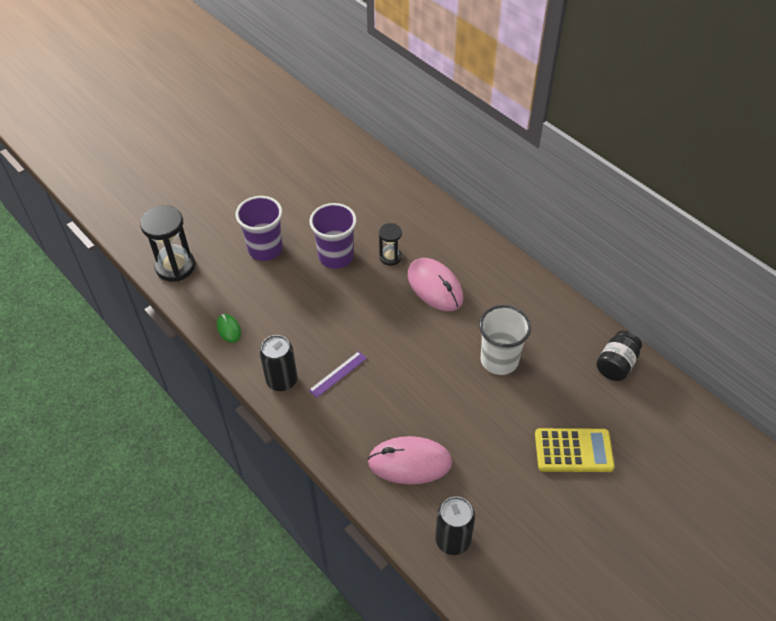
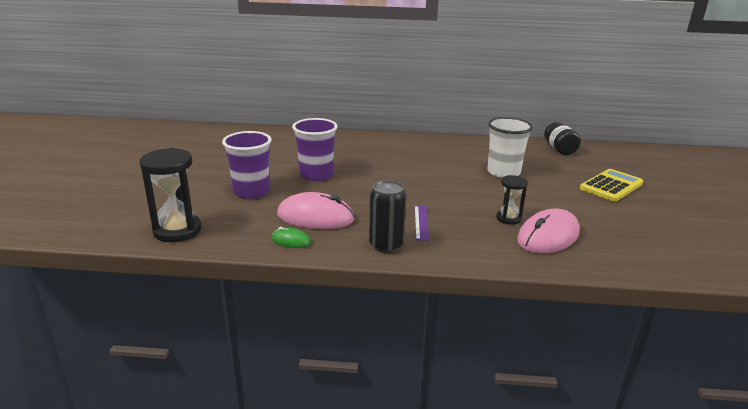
camera: 45 degrees left, 25 degrees down
black hourglass [379,223,402,266] -> black hourglass moved to [496,175,528,225]
pink mouse [408,258,463,311] -> pink mouse moved to [277,192,355,229]
black can [435,497,475,555] -> none

